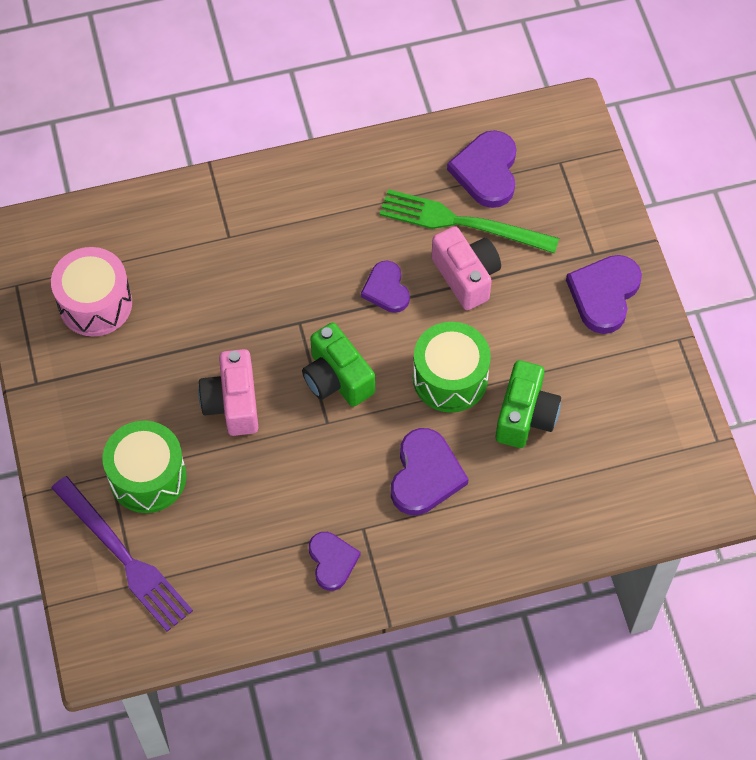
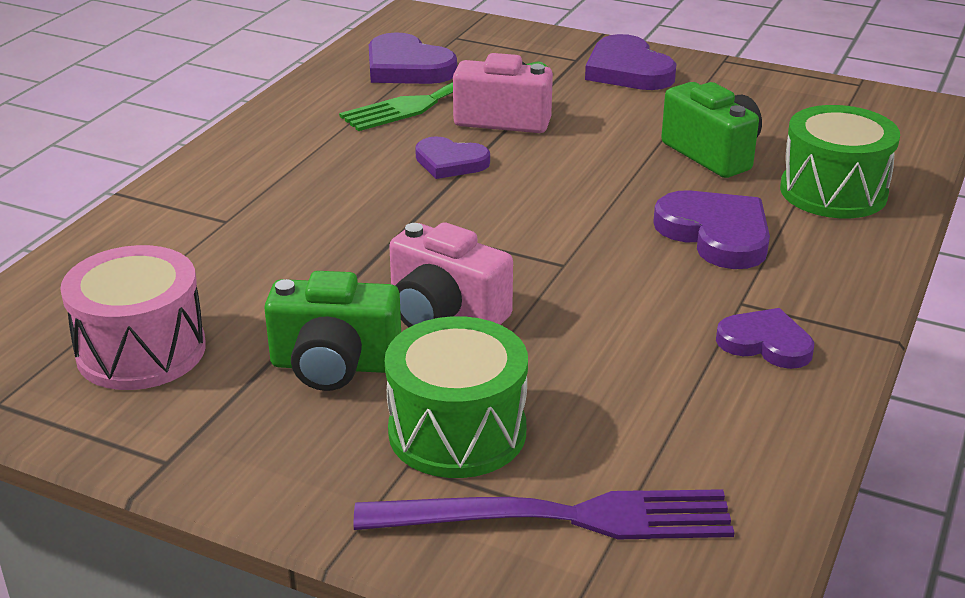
camera: 50 degrees left, 30 degrees down
green camera [302,322,375,407] -> green camera moved to [264,271,401,391]
green drum [413,322,491,413] -> green drum moved to [780,105,900,218]

